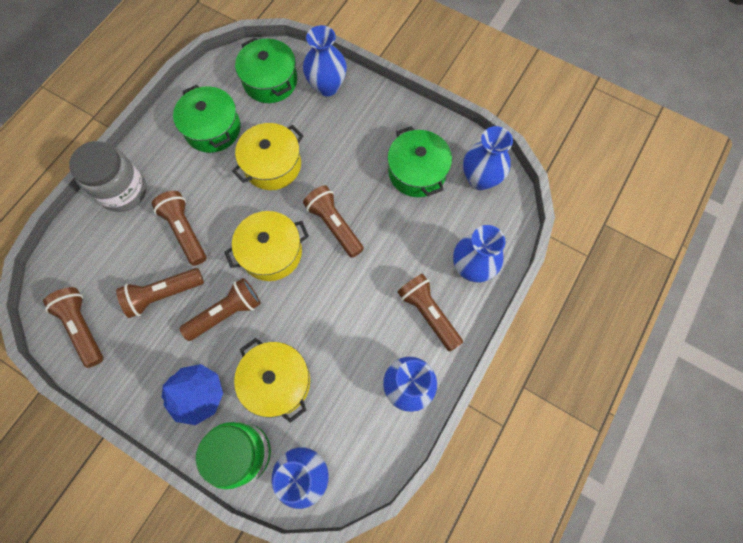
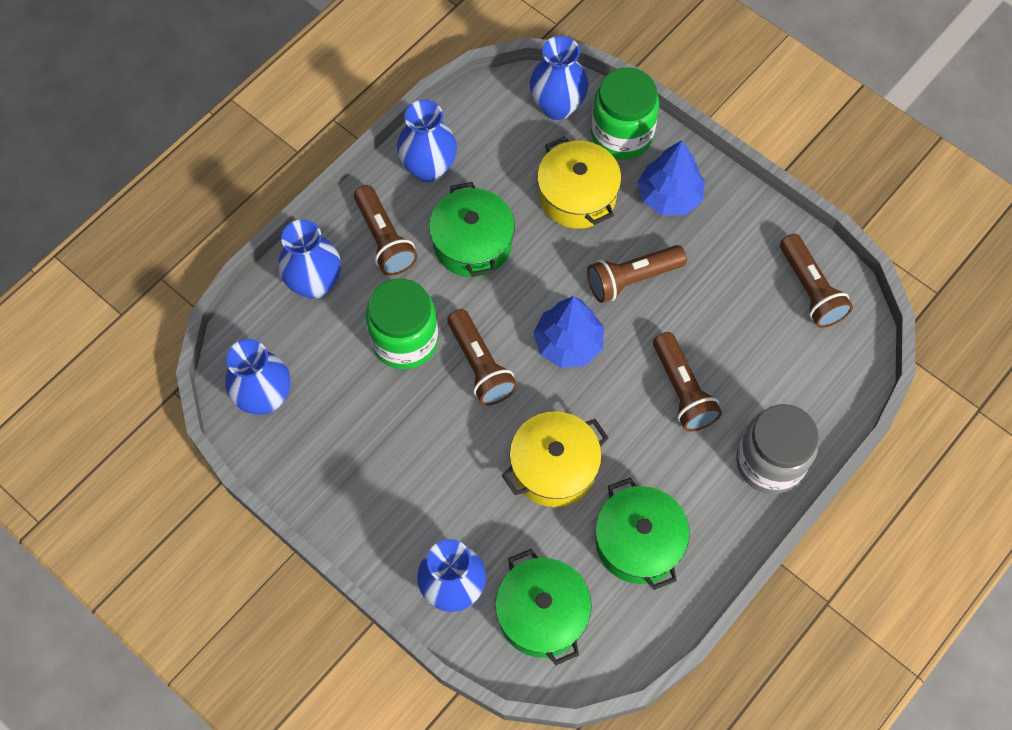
camera: 170 degrees left, 5 degrees down
brown flashlight [116,268,204,318] -> none
yellow pot [225,211,309,281] -> blue tree [534,296,604,368]
green pot [387,126,452,197] -> green pot moved to [429,182,515,277]
none -> green jar [366,278,438,369]

